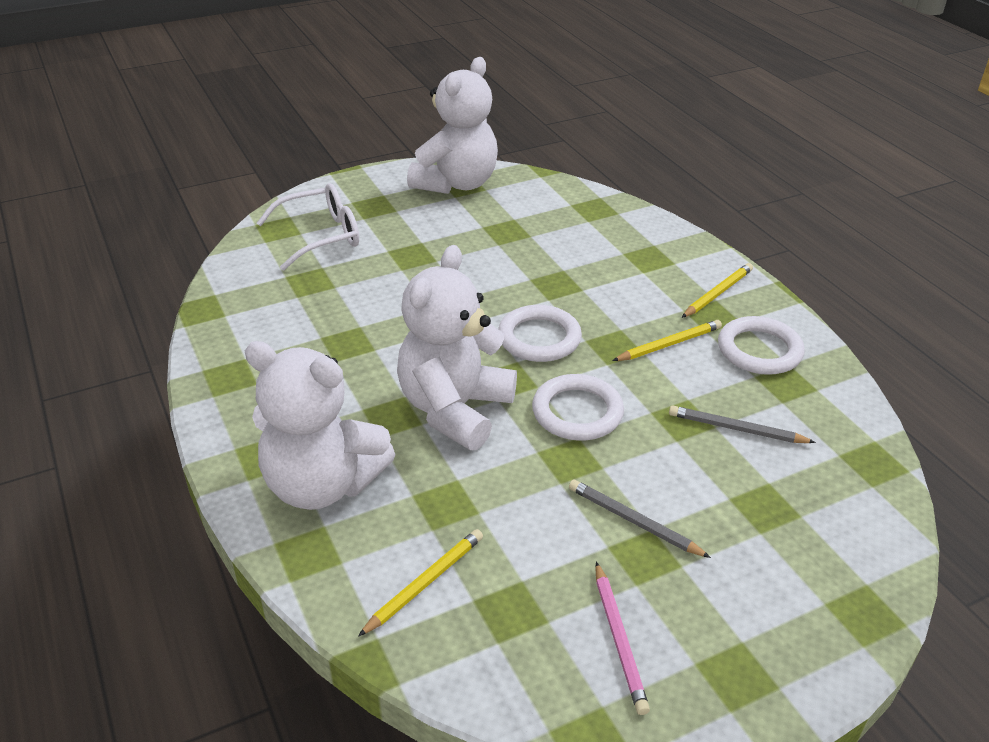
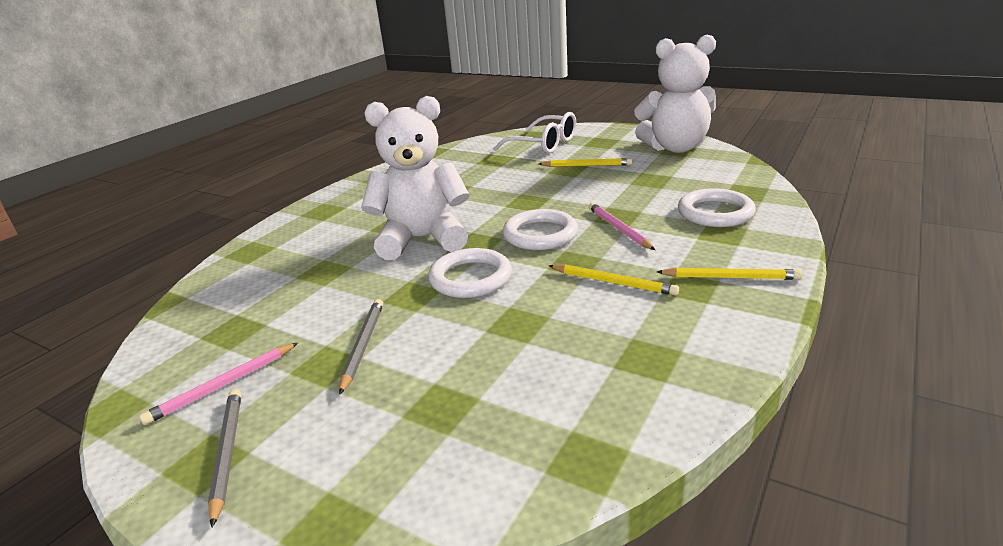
camera: 60 degrees right, 10 degrees down
white teddy bear [245,341,396,510] -> none
yellow pencil [358,529,483,637] -> yellow pencil moved to [539,158,632,167]
grey pencil [669,405,816,443] -> grey pencil moved to [208,389,241,527]
white ring [718,316,805,375] -> white ring moved to [678,188,756,227]
none -> pink pencil [588,203,655,250]

